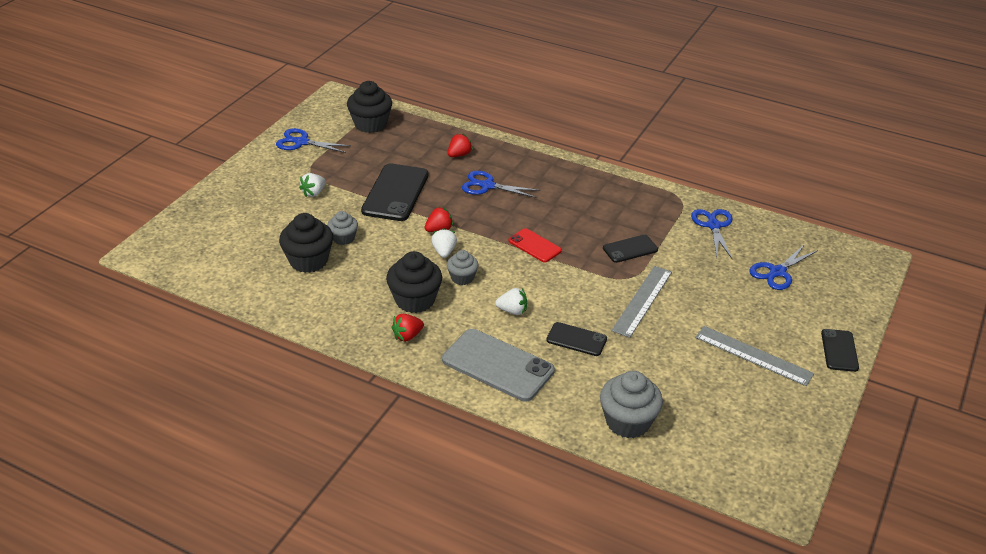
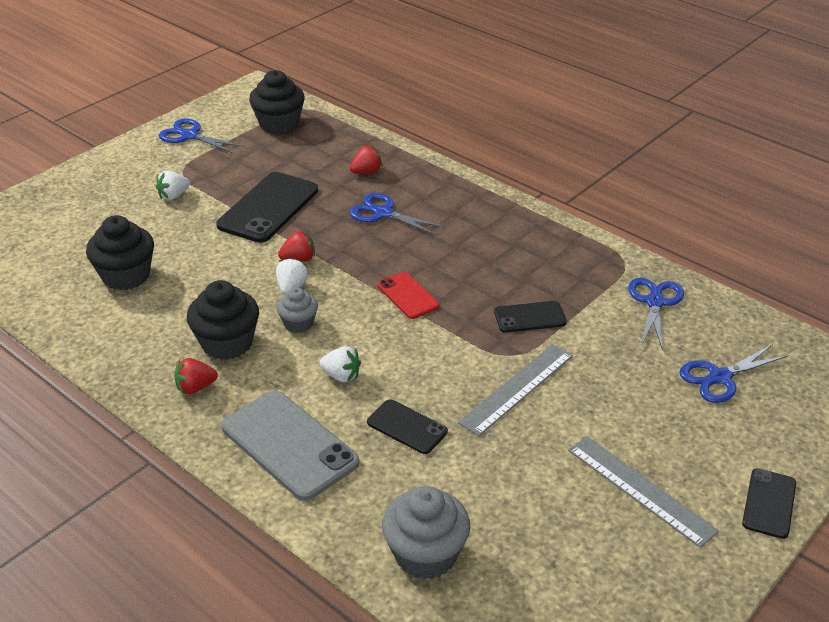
camera: 15 degrees right, 0 degrees up
grey cupcake [327,211,358,245] -> none

